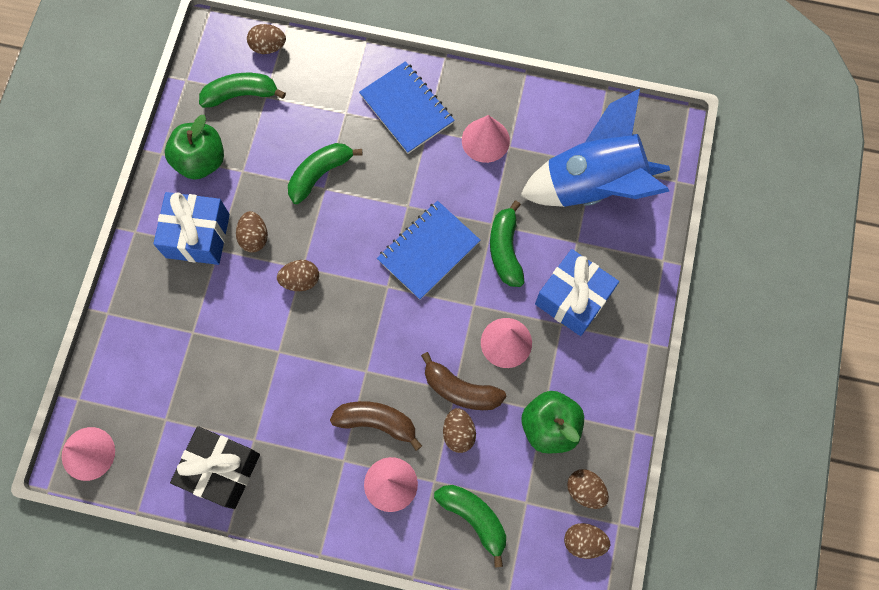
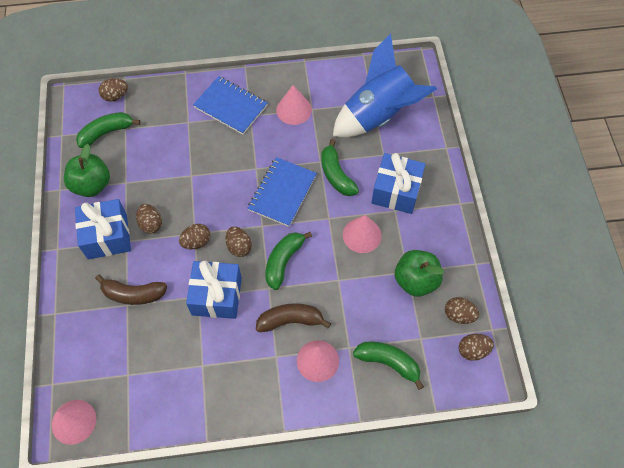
camera: 20 degrees left, 10 degrees down
black gift [170,426,260,509] -> none
green banana [288,143,363,204] -> green banana moved to [265,232,312,290]
brown banana [421,352,506,410] -> brown banana moved to [95,274,167,305]
brown egg [443,408,476,453] -> brown egg moved to [225,227,252,257]
none -> blue gift [186,261,242,319]

